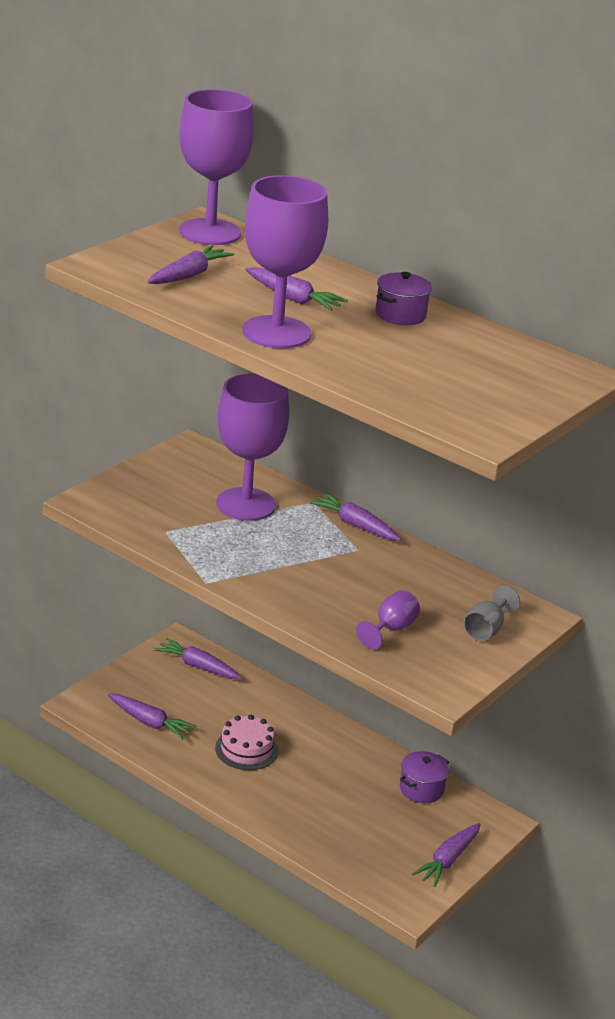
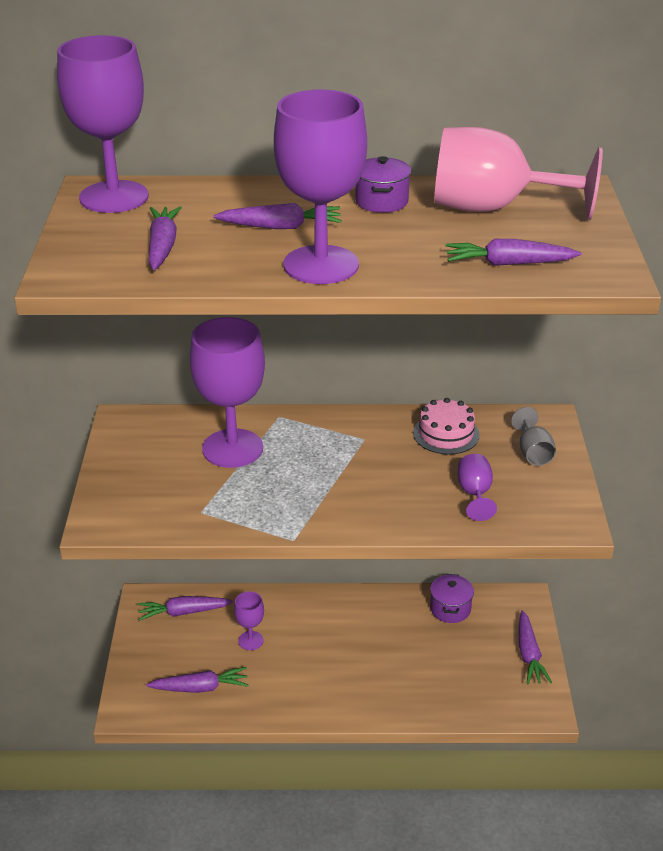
camera: 35 degrees left, 5 degrees up
pink cake [215,715,278,770] -> pink cake moved to [413,398,480,455]
purple carrot [309,493,401,541] -> purple carrot moved to [445,239,581,266]
none -> purple goblet [234,591,264,650]
none -> pink goblet [434,127,603,220]

